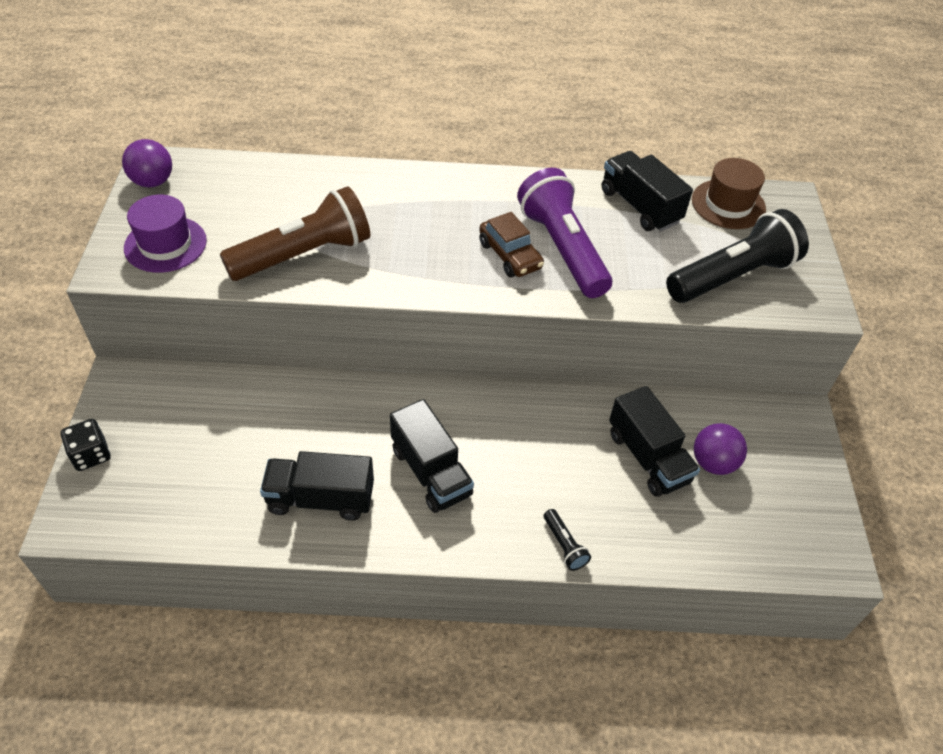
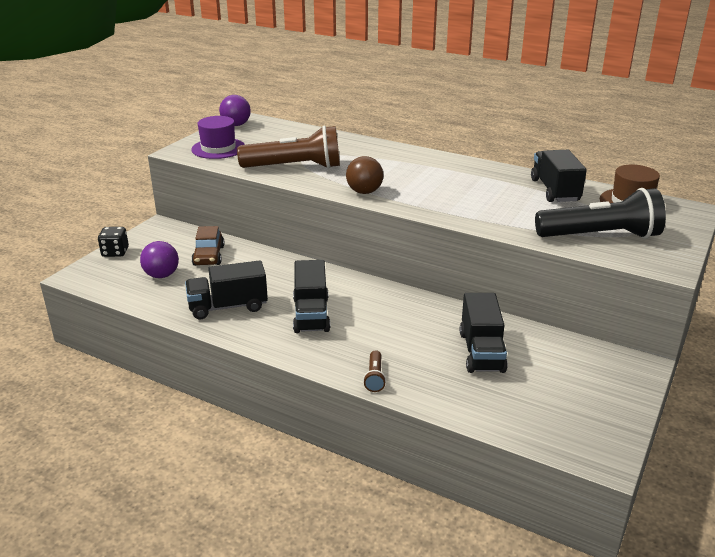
camera: 30 degrees right, 20 degrees down
black truck [260,451,374,521] -> black truck turned 45 degrees counterclockwise [185,260,268,319]
brown car [479,212,544,277] -> brown car moved to [192,226,224,266]
purple flashlight [517,168,612,298] -> none
black flashlight [544,509,591,571] -> brown flashlight [363,350,386,392]
purple ball [694,423,747,475] -> purple ball moved to [140,241,179,278]
none -> brown ball [346,156,383,194]

